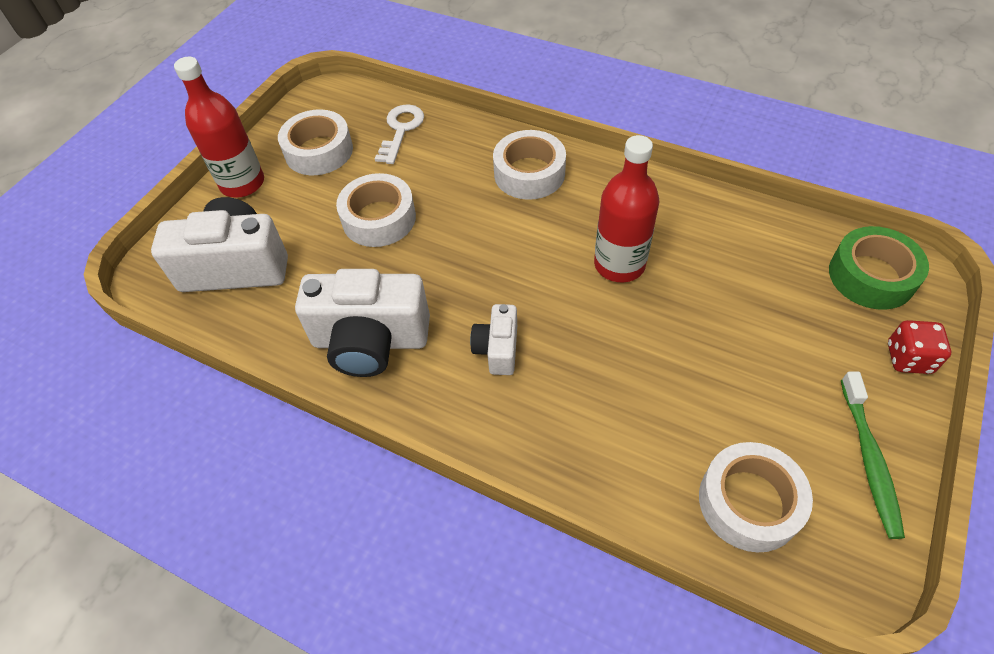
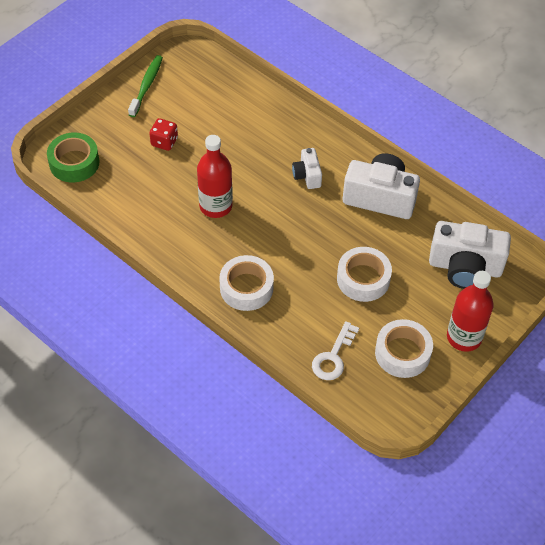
camera: 170 degrees left, 0 degrees up
white camera [470,304,517,375] -> white camera turned 150 degrees clockwise [292,148,322,189]
white tape [699,442,813,553] -> none
red dice [888,320,951,374] -> red dice moved to [149,118,178,151]

